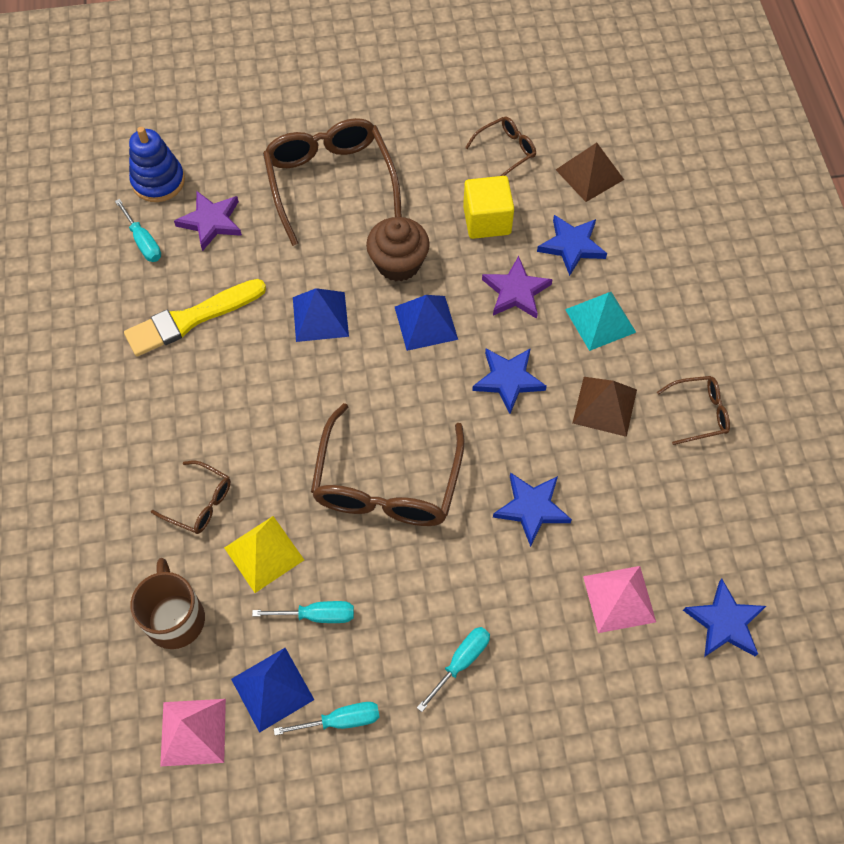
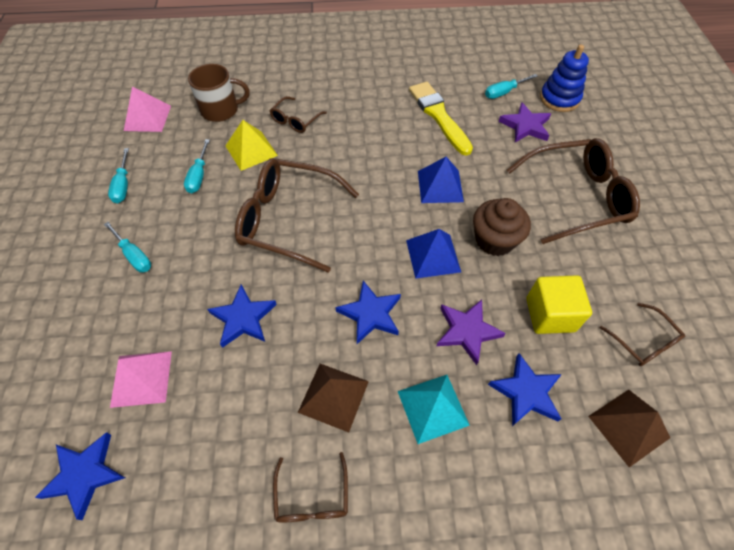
camera: 95 degrees right, 5 degrees down
blue pyramid [231,648,314,733] -> none

